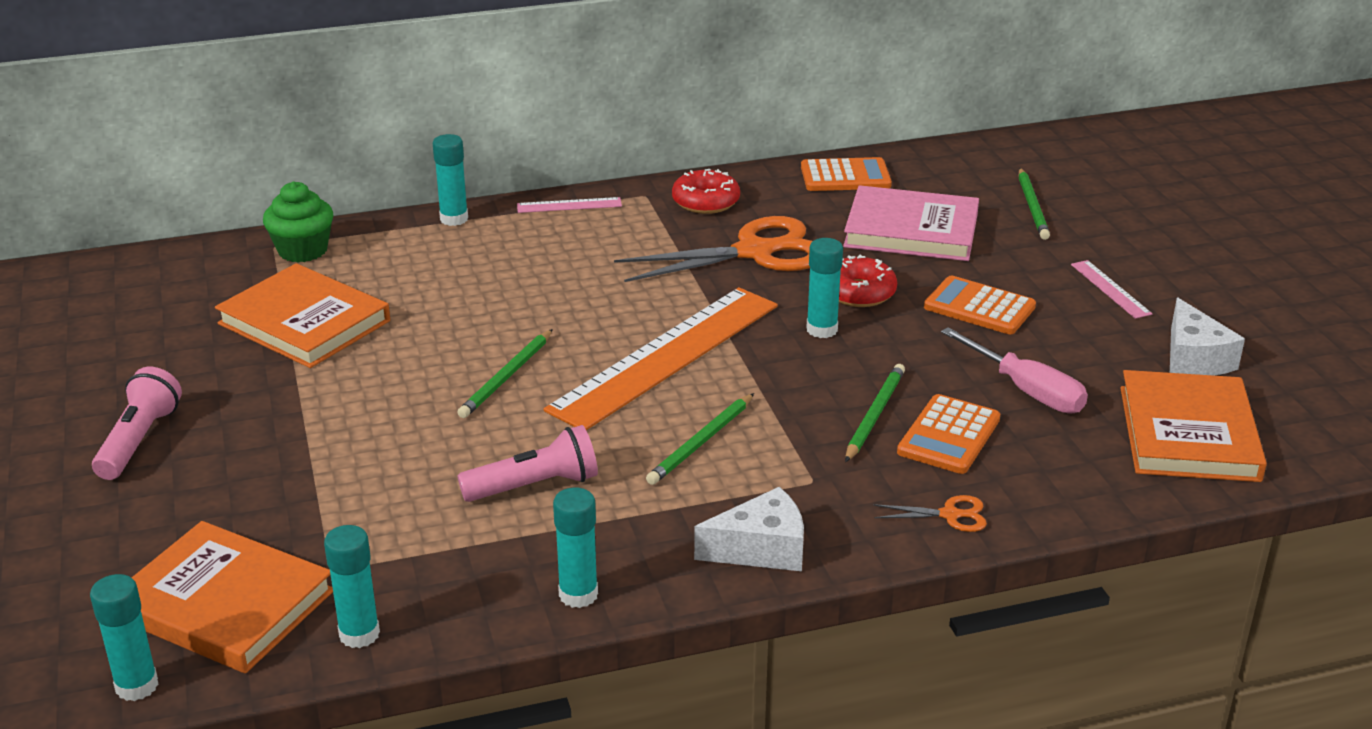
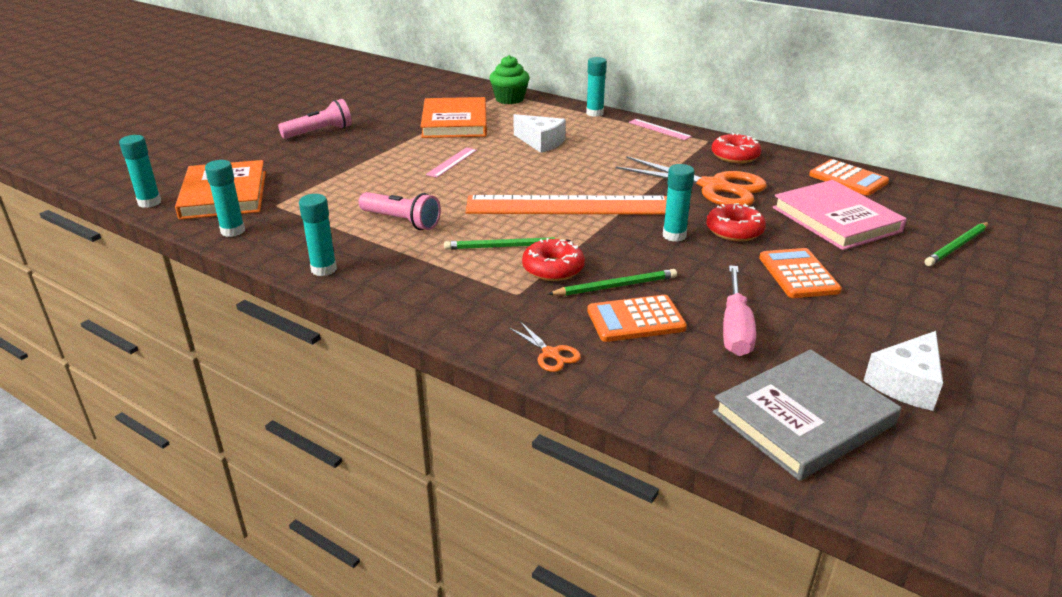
camera: 50 degrees right, 0 degrees up
green pencil [457,329,553,418] -> none
white cheese [694,487,804,571] -> white cheese moved to [513,114,566,153]
pink ruler [1071,260,1152,319] -> pink ruler moved to [426,147,477,178]
orange book [1120,370,1267,482] -> grey book [713,350,901,481]
none -> red donut [522,238,585,281]

